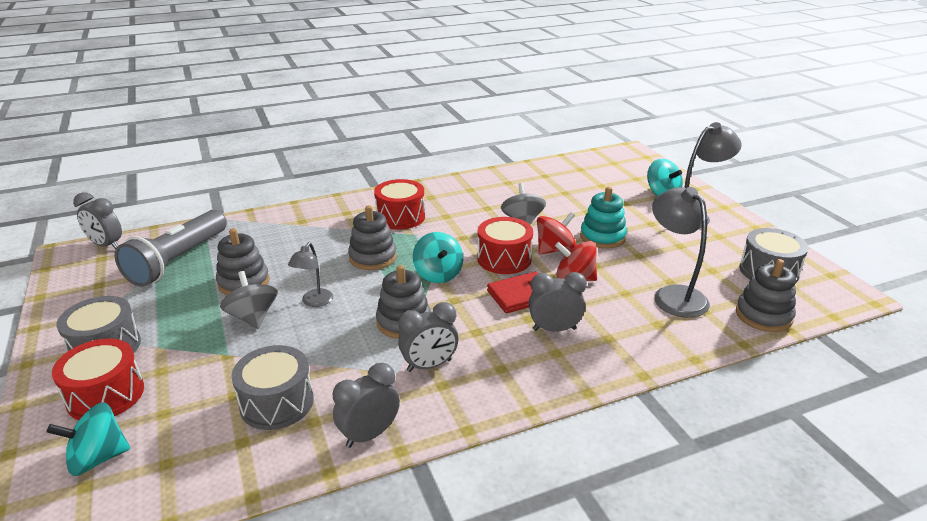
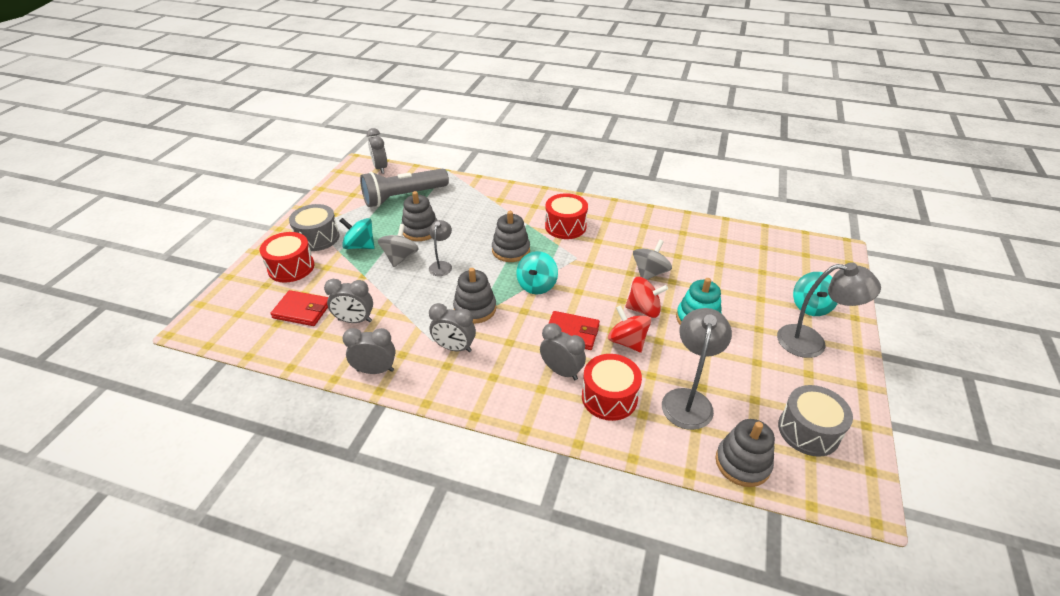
camera: 40 degrees right, 10 degrees up
turquoise spinning top [46,402,130,476] -> turquoise spinning top moved to [340,218,375,249]
grey drum [231,345,314,430] -> grey clock [324,279,373,323]
grey lamp [288,242,333,307] -> grey lamp turned 135 degrees clockwise [429,220,452,276]
red drum [477,217,533,274] -> red drum moved to [582,354,642,421]
none -> red wallet [270,290,328,326]

